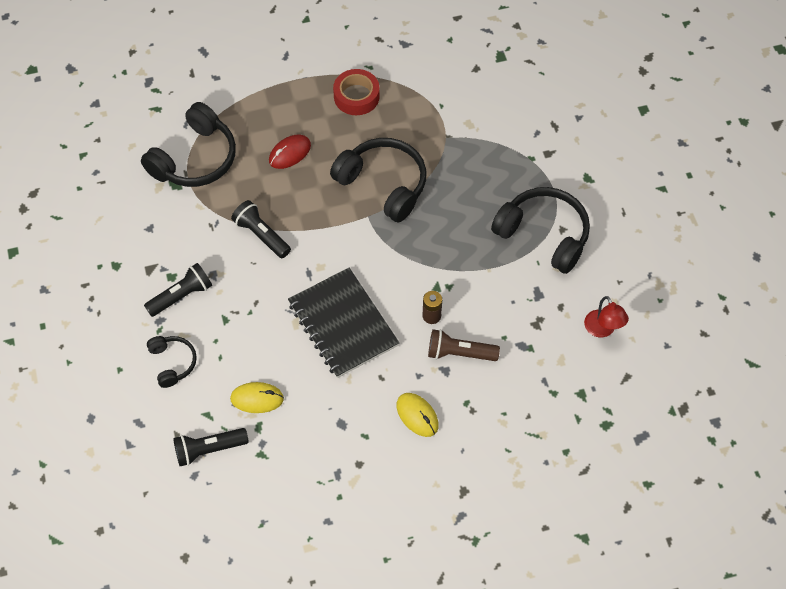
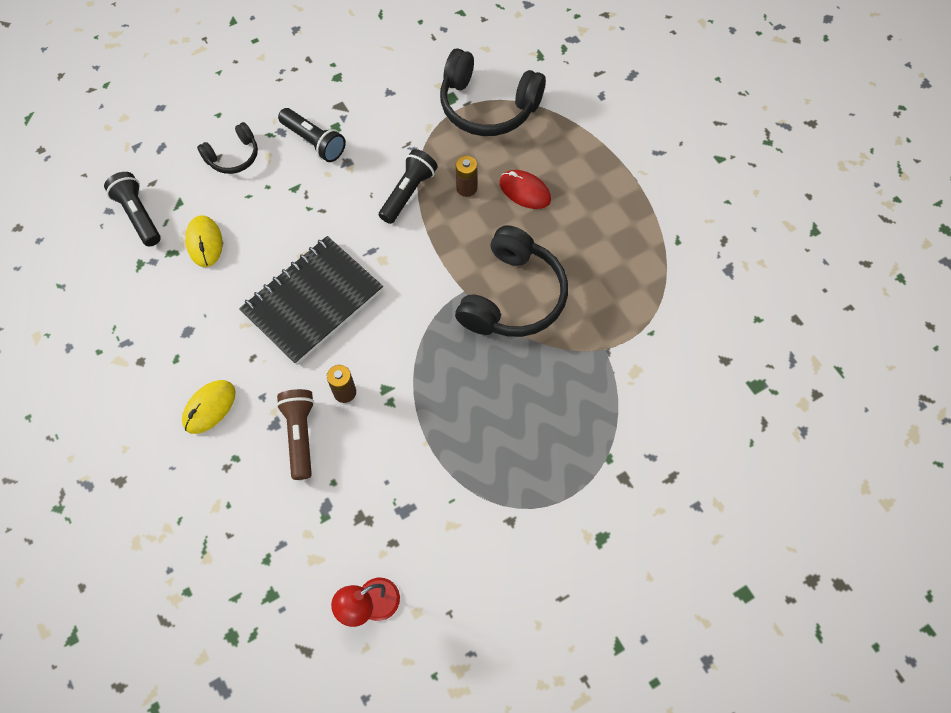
camera: 75 degrees right, 5 degrees up
red tape [333,69,380,115] -> none
black headphones [491,187,590,274] -> none
none -> brown battery [456,156,477,197]

